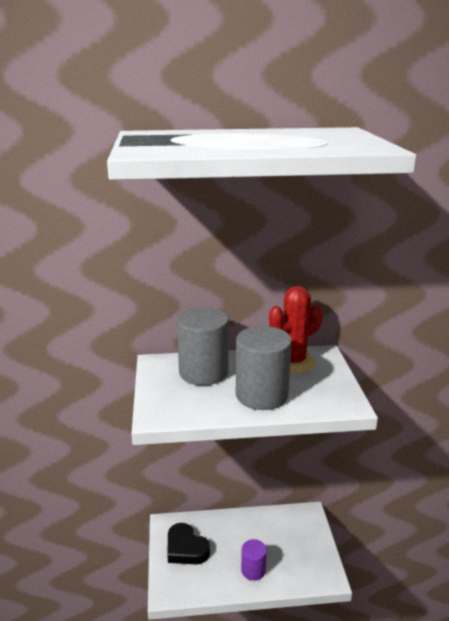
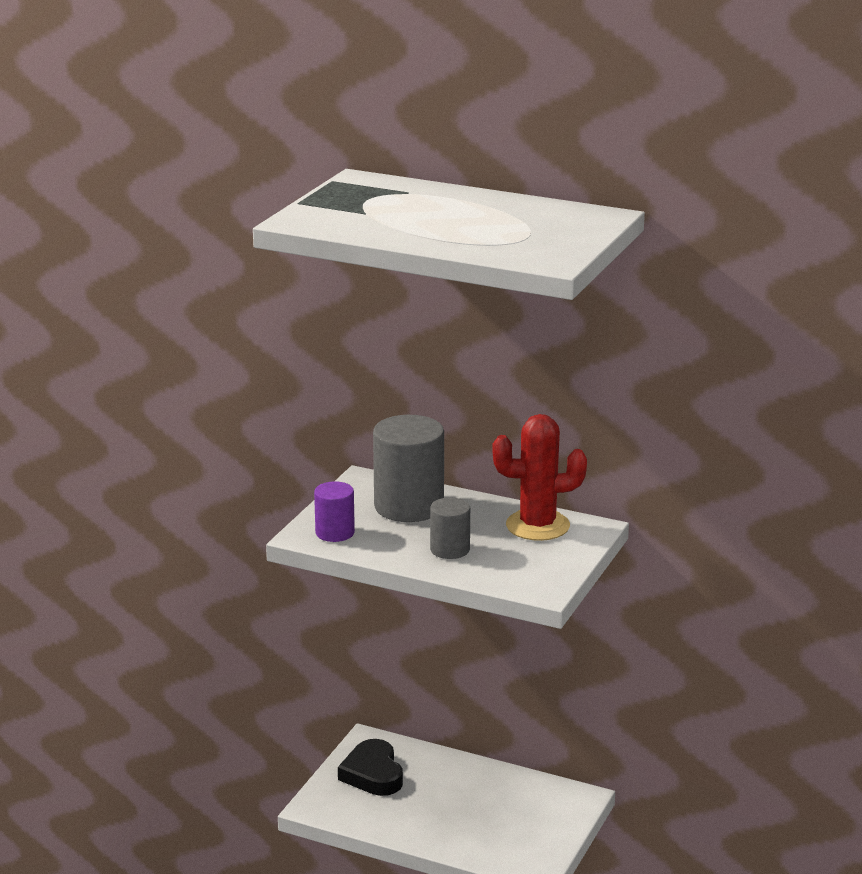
camera: 30 degrees right, 0 degrees up
grey cylinder [236,326,292,410] -> grey cylinder [430,498,470,559], size x0.55
purple cylinder [241,539,267,581] -> purple cylinder moved to [314,481,355,542]

